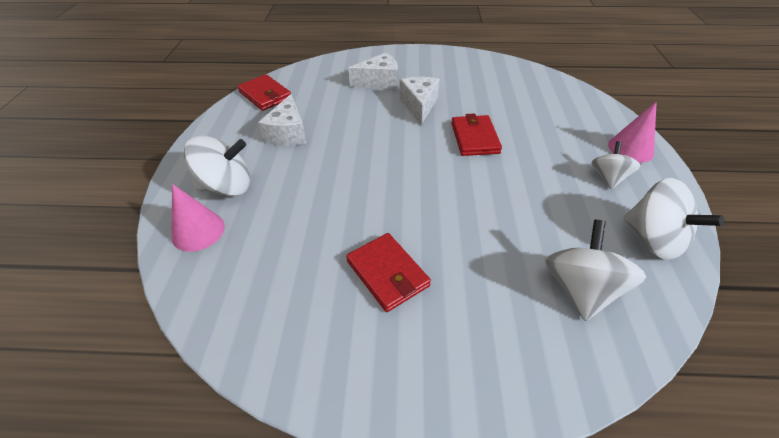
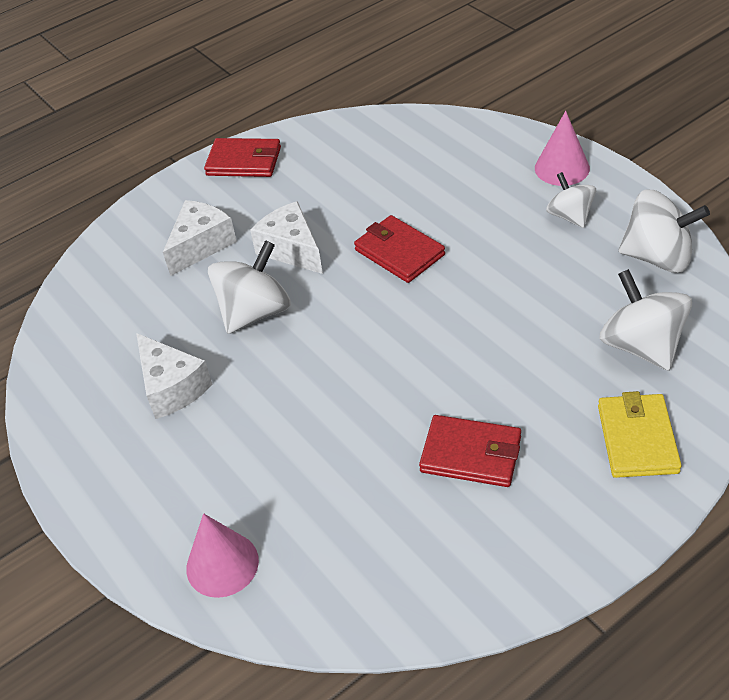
camera: 35 degrees left, 0 degrees up
white spinning top [184,136,250,196] -> white spinning top moved to [208,240,291,334]
red wallet [237,74,291,111] -> red wallet moved to [204,138,281,177]
none -> yellow wallet [598,391,682,478]

